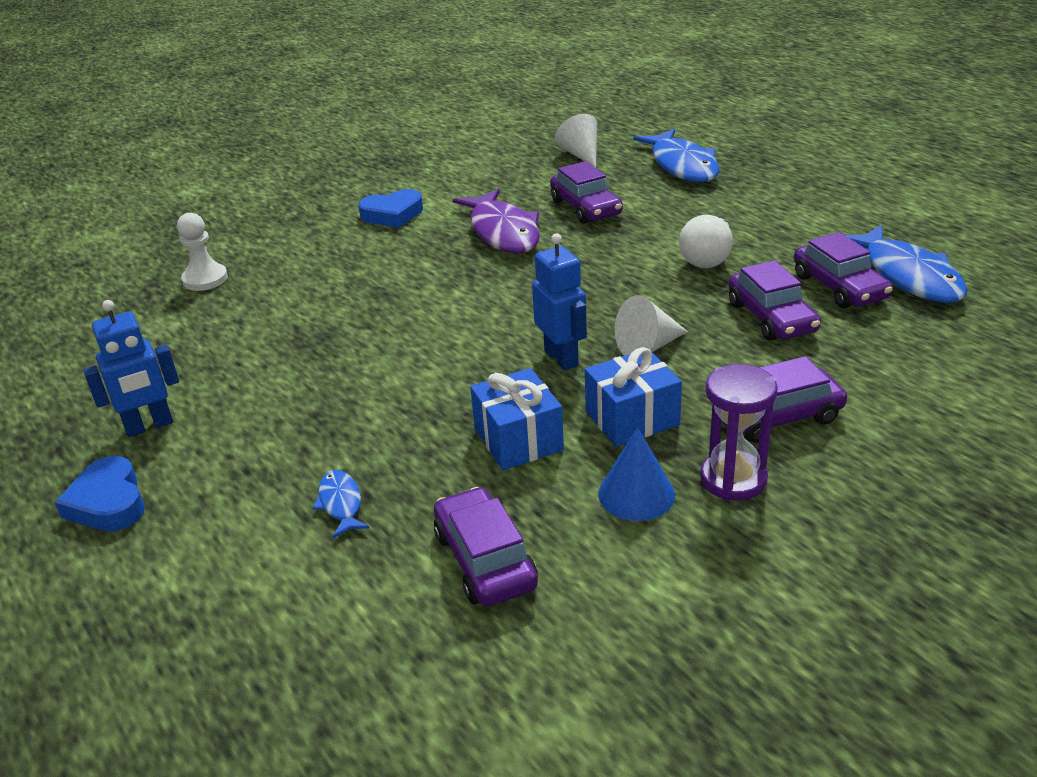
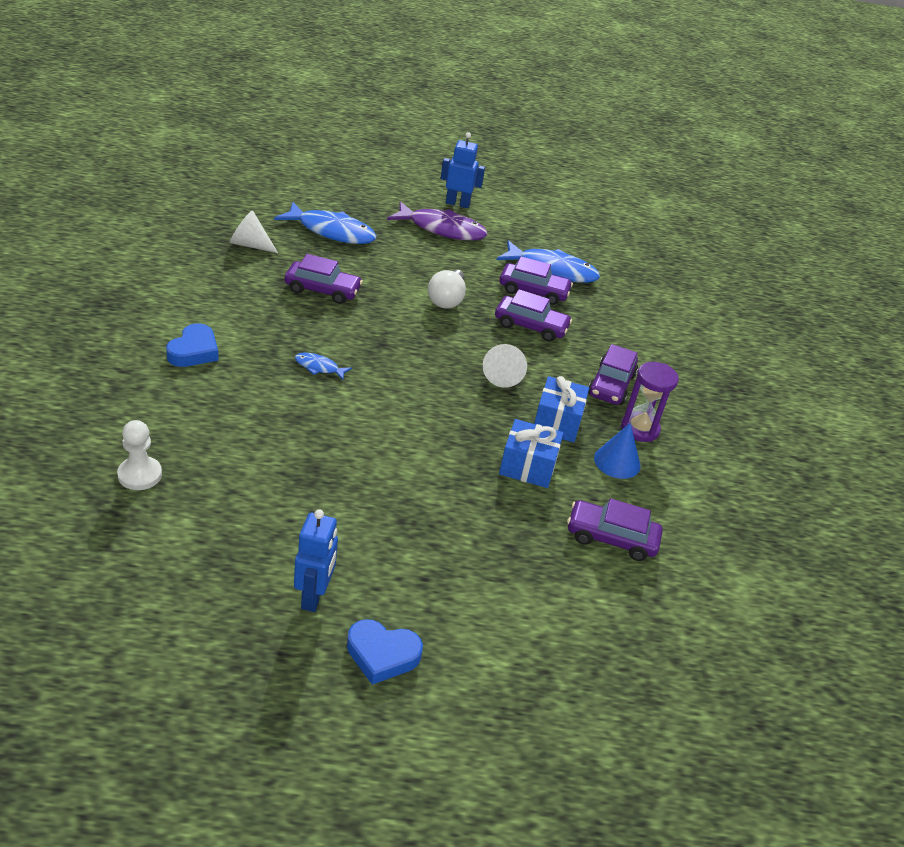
camera: 60 degrees left, 5 degrees up
blue fish [313,470,369,538] -> blue fish moved to [295,353,352,380]
purple fish [453,189,540,253] -> purple fish moved to [387,201,487,240]
blue robot [532,234,587,370] -> blue robot moved to [441,132,485,208]
white light bulb [679,215,733,268] -> white light bulb turned 45 degrees clockwise [428,270,466,309]

